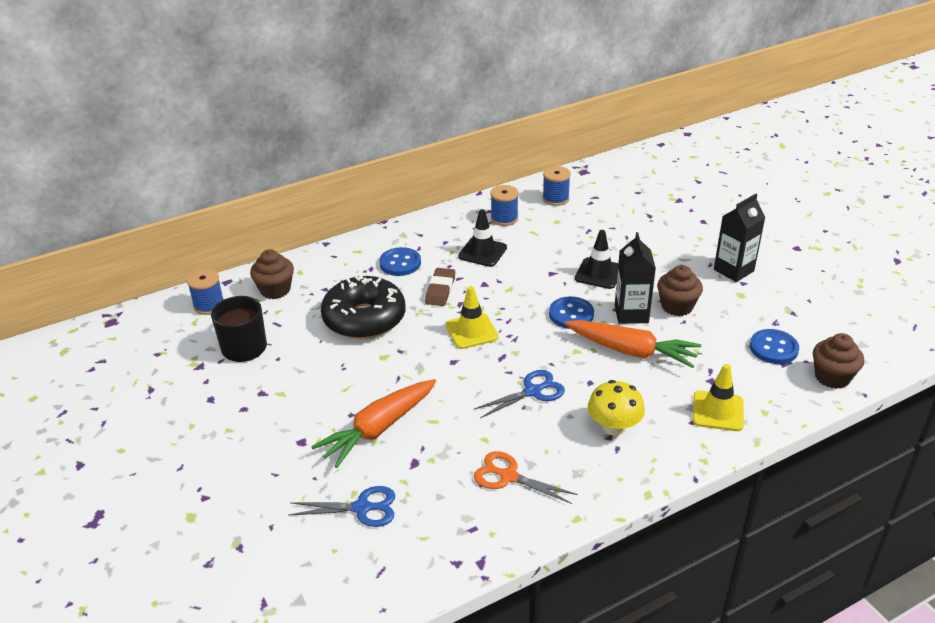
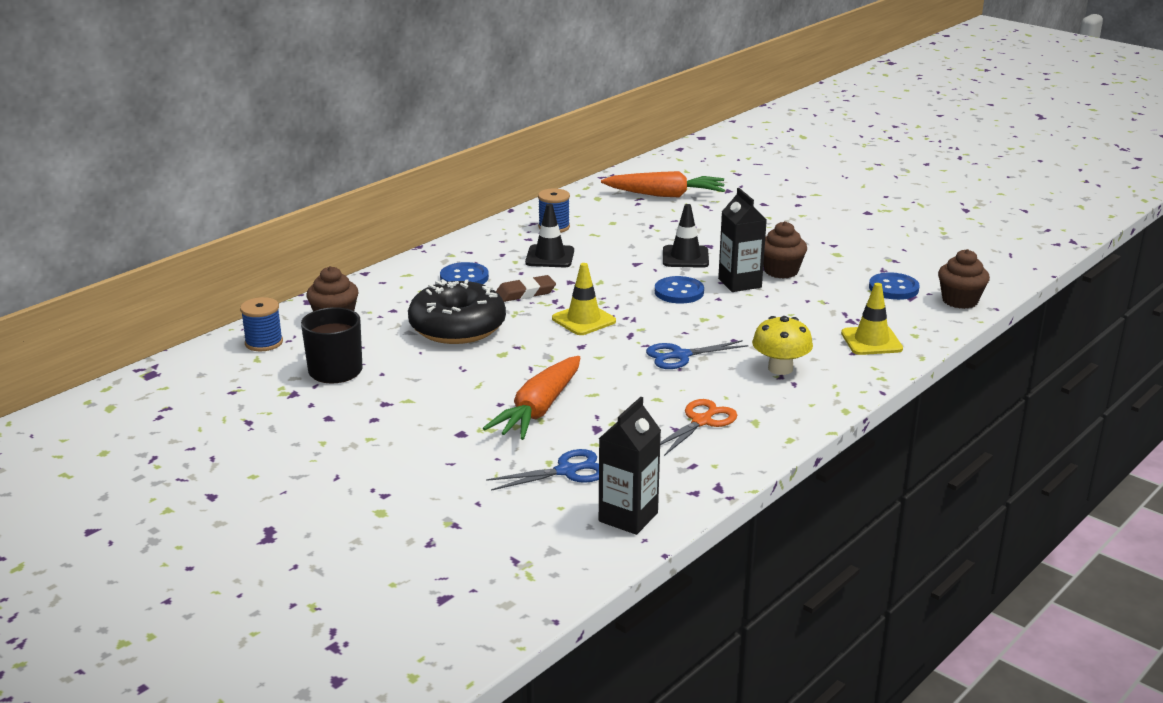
camera: 20 degrees left, 10 degrees down
brown eraser [425,268,455,306] -> brown eraser turned 75 degrees clockwise [496,275,556,302]
blue scissors [474,370,565,418] -> blue scissors turned 150 degrees counterclockwise [646,340,748,369]
orange scissors [474,451,577,504] -> orange scissors turned 120 degrees clockwise [660,399,737,456]
blue spool [542,166,571,206] -> none
orange carrot [565,320,701,368] -> orange carrot moved to [601,171,725,197]
black carton [714,194,766,282] -> black carton moved to [599,397,661,535]

